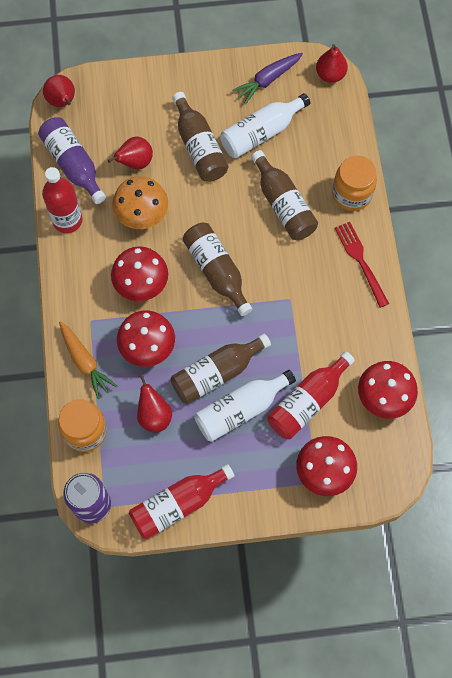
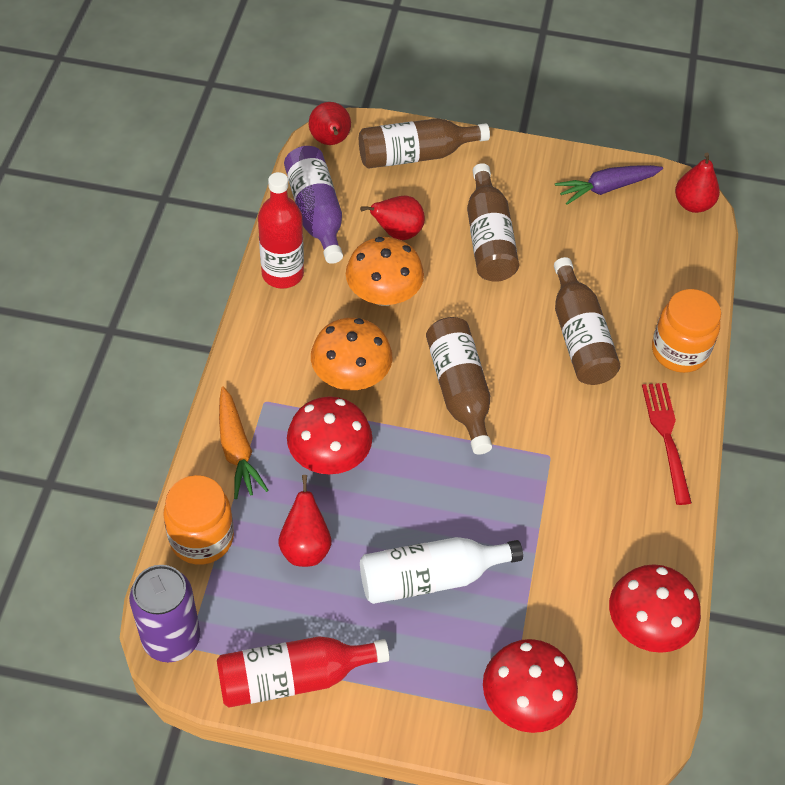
camera: 15 degrees right, 15 degrees down
red mushroom [111,246,168,301] -> orange mushroom [311,318,392,390]
brown bottle [170,334,271,404] -> brown bottle moved to [359,118,490,169]
white bottle [220,93,310,158] -> none
red bottle [267,352,355,439] -> none

